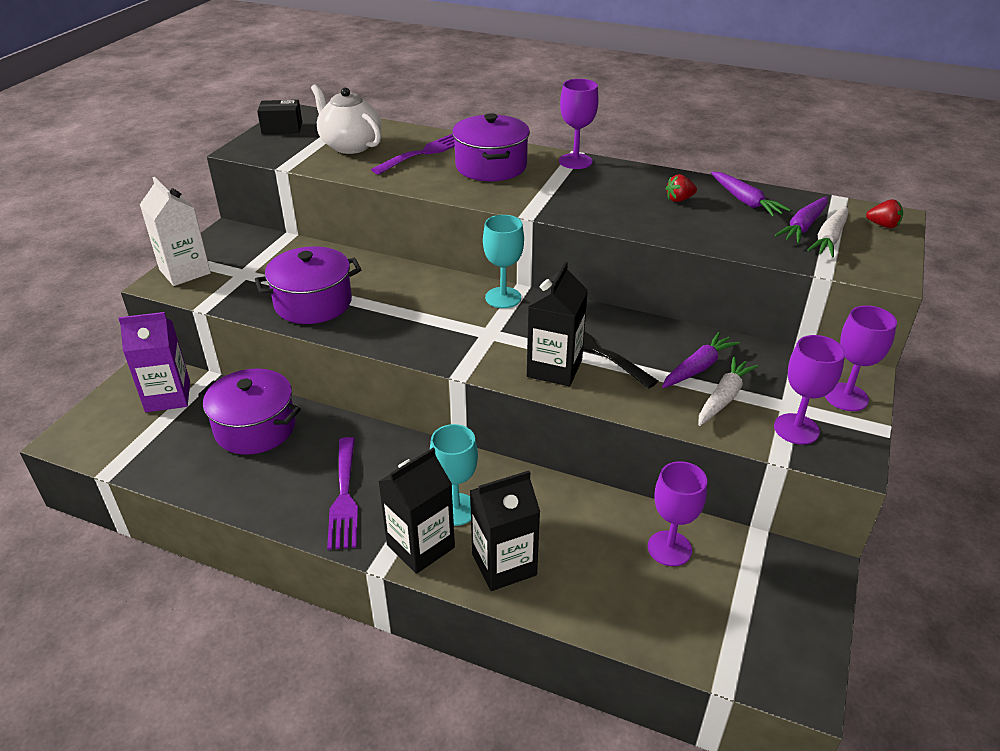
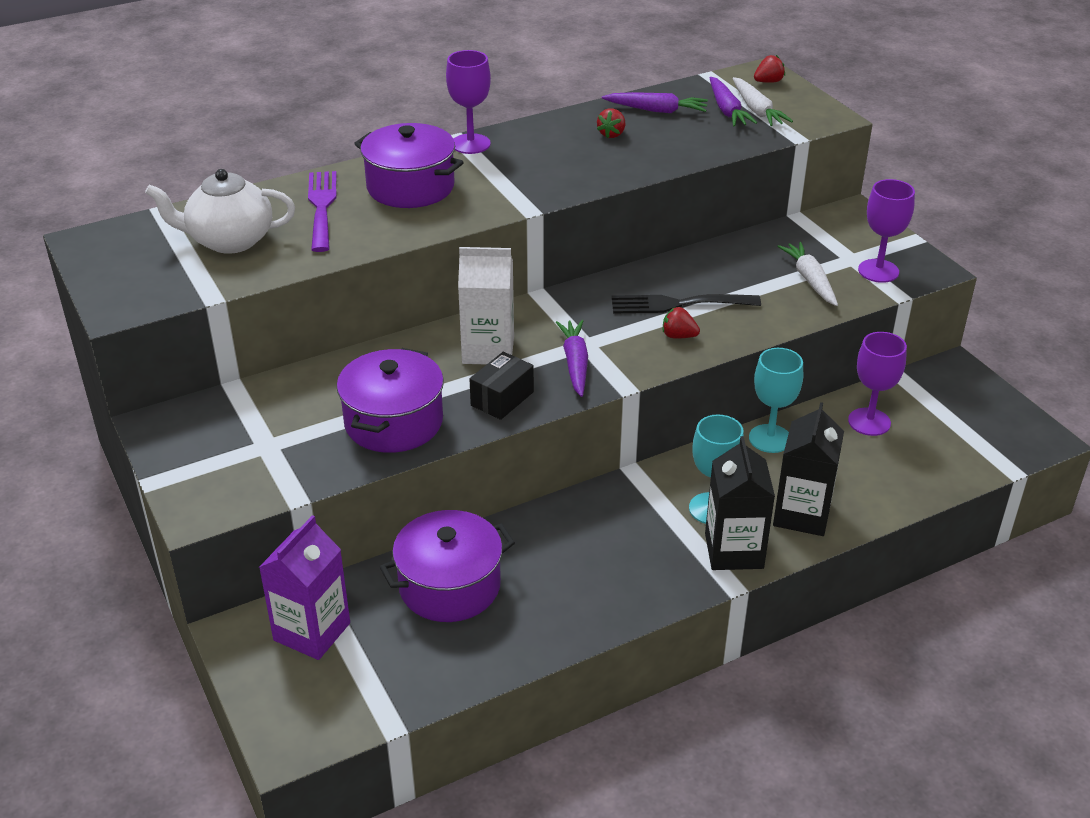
camera: 50 degrees left, 0 degrees up
white carton [140,177,211,286] -> white carton moved to [458,247,514,365]
black box [257,100,302,134] -> black box moved to [470,352,534,420]
purple fork [327,437,358,550] -> none
turquoise goblet [483,215,524,308] -> turquoise goblet moved to [749,348,803,453]
black carton [527,262,588,386] -> red strawberry [663,307,700,338]
purple carrot [662,332,740,388] -> purple carrot moved to [556,320,588,397]
purple goblet [825,305,897,411] -> none

